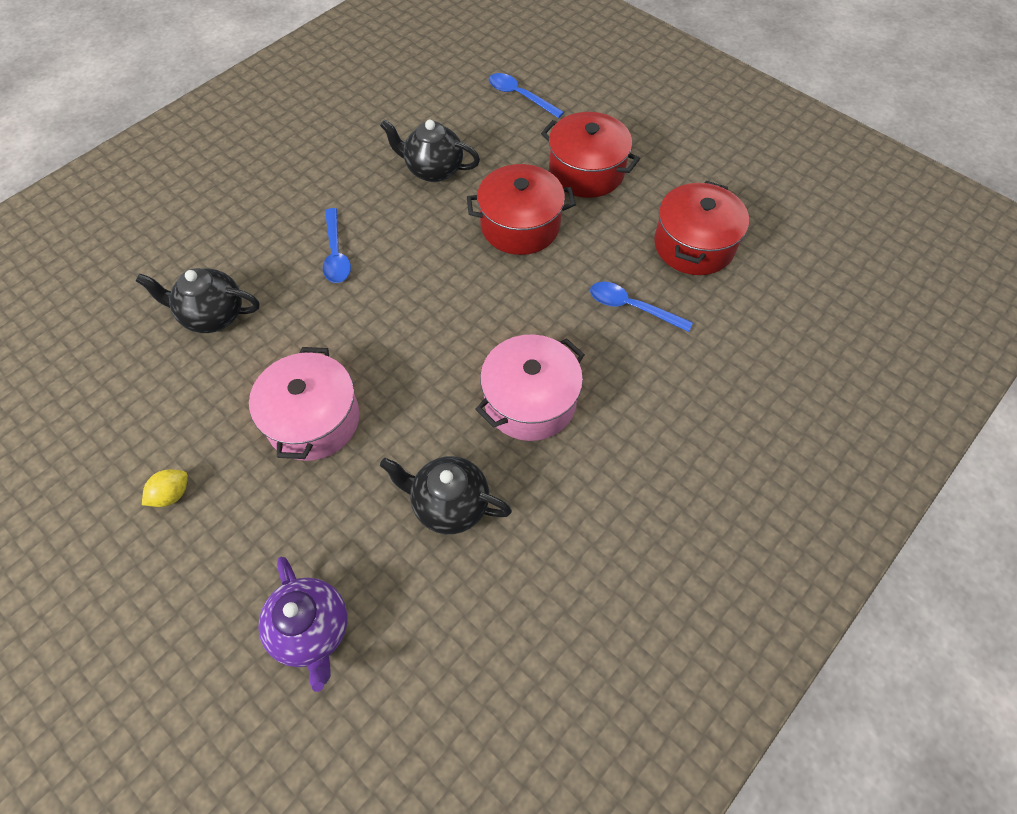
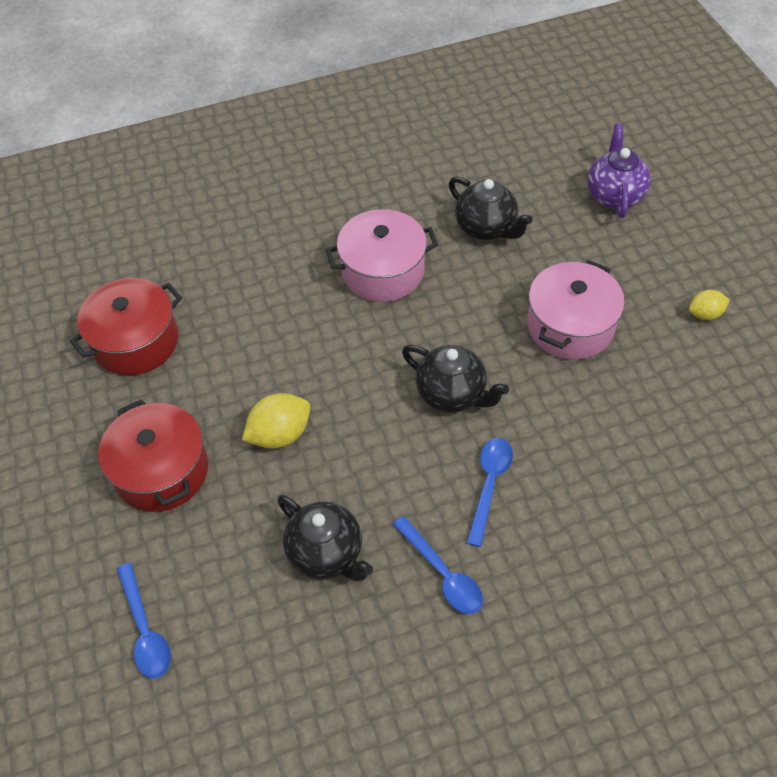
camera: 150 degrees left, 5 degrees down
black teapot [136,268,260,333] -> black teapot moved to [402,345,509,413]
red pot [467,164,576,255] -> yellow lemon [242,393,310,449]
blue spoon [590,282,693,332] -> blue spoon moved to [393,516,483,614]

